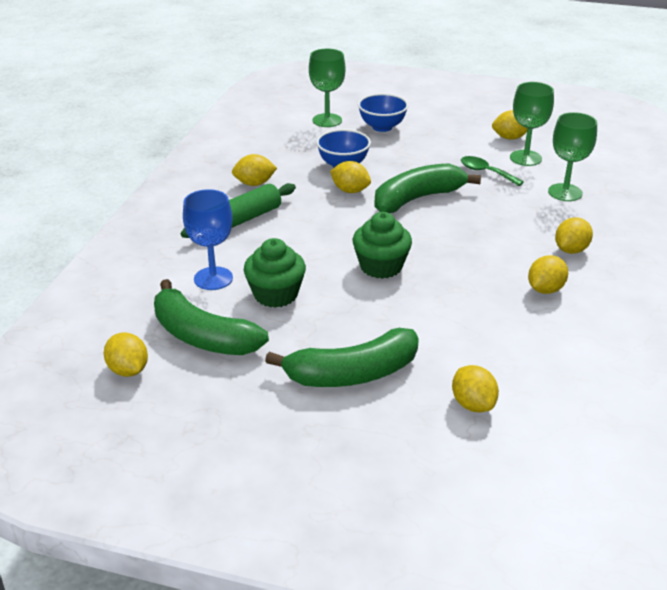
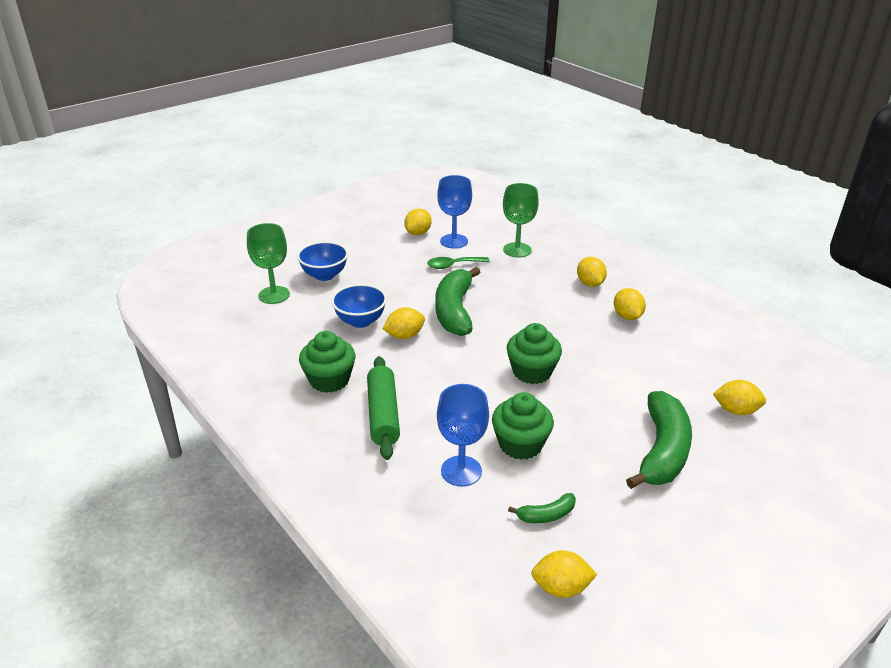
camera: 55 degrees left, 0 degrees up
green banana [154,279,269,355] -> green banana [508,493,576,523], size x0.46
yellow lemon [232,154,277,186] -> green cupcake [299,331,355,393]
green goblet [510,82,554,166] -> blue goblet [437,175,472,249]

